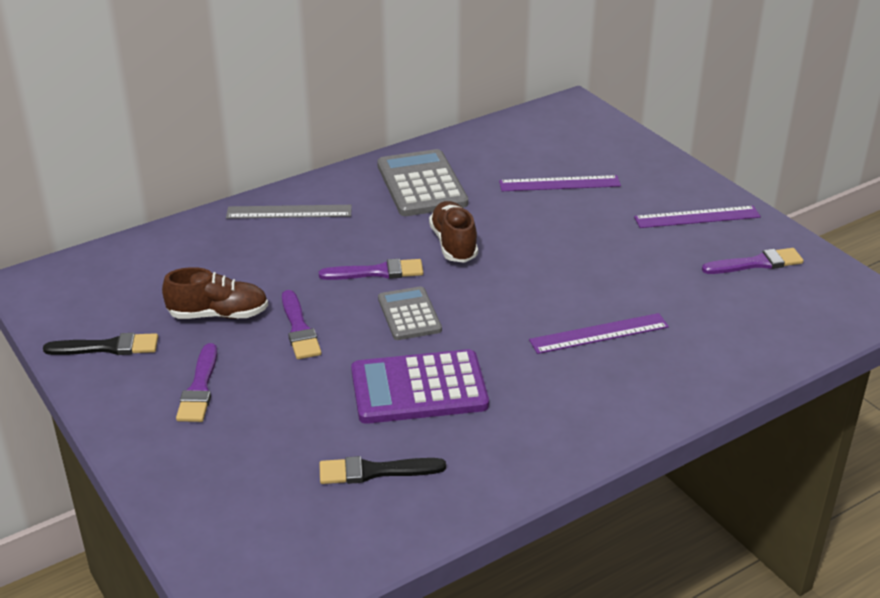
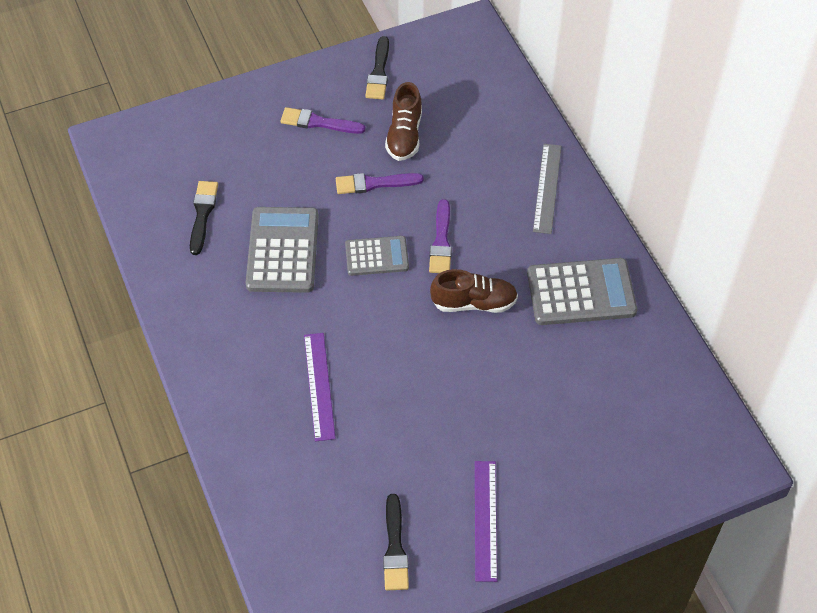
camera: 100 degrees right, 20 degrees up
purple calculator [351,349,489,424] -> grey calculator [246,207,319,293]
purple ruler [499,175,621,191] -> none
purple brush [702,248,804,274] -> black brush [383,494,409,590]

